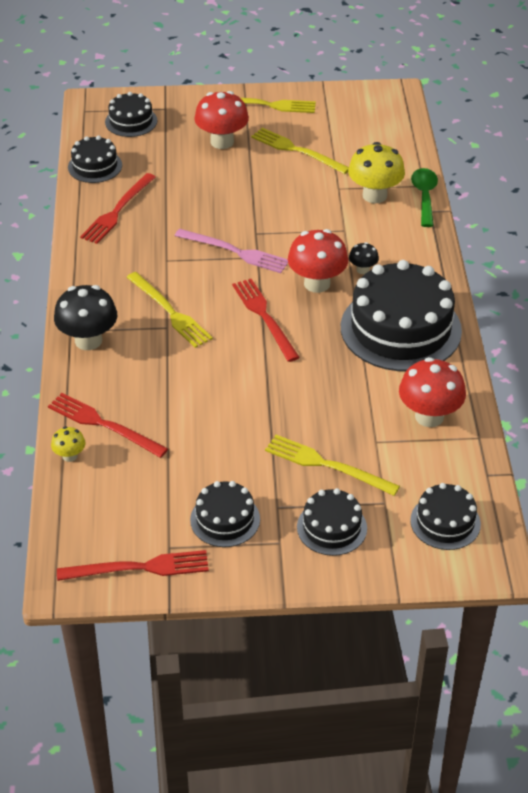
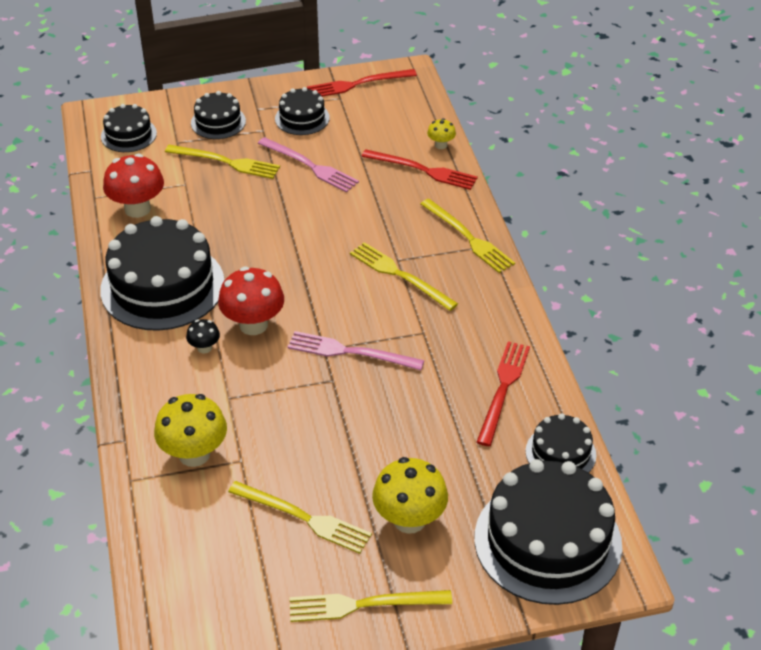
camera: 170 degrees right, 0 degrees up
black mushroom [54,285,117,350] -> yellow fork [420,199,515,273]
black cake [105,92,157,137] -> black cake [474,459,622,605], size x1.97
red mushroom [194,91,249,149] -> yellow mushroom [372,457,448,534]
red fork [232,279,300,362] -> none
green spoon [411,168,438,227] -> none
none -> pink fork [258,137,359,192]

